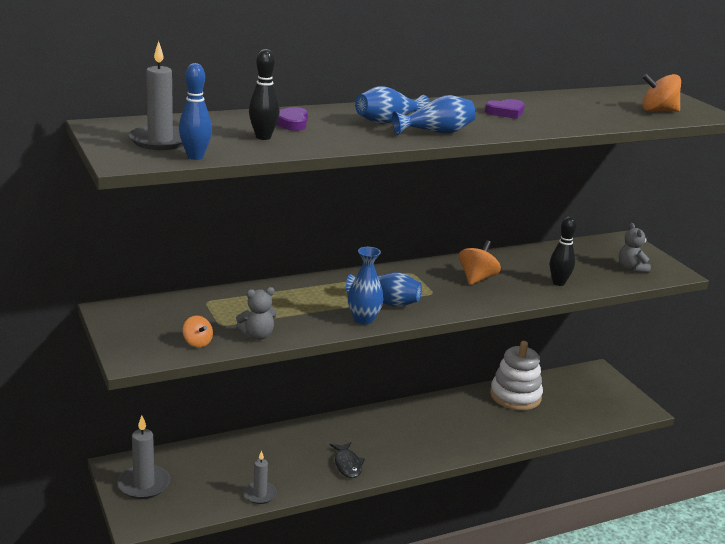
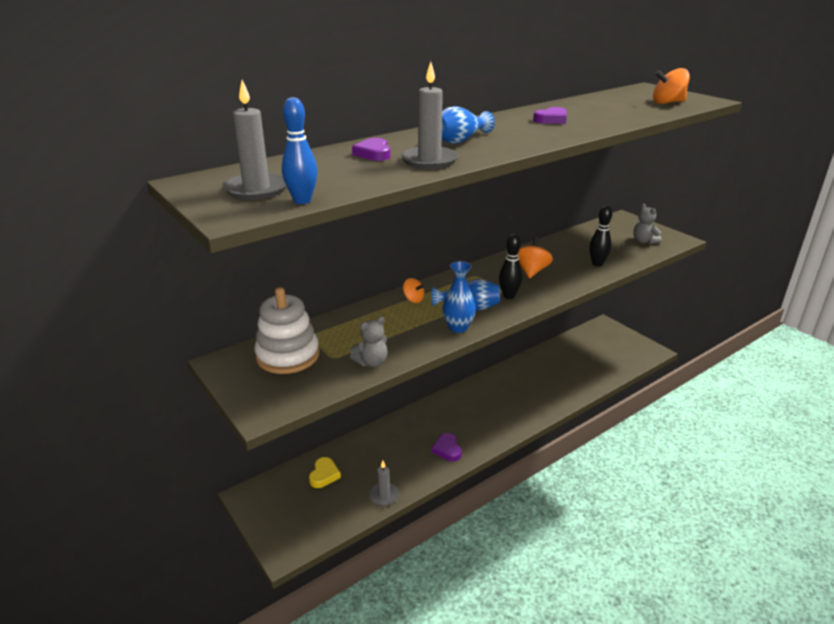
camera: 10 degrees left, 5 degrees up
grey candle [118,416,170,499] -> grey candle moved to [401,61,459,169]
orange spinning top [183,316,213,348] -> orange spinning top moved to [403,278,424,303]
black bowling pin [249,49,280,140] -> black bowling pin moved to [499,234,523,299]
black fish [330,442,365,478] -> purple heart [432,433,462,461]
blue vase [392,95,476,135] -> none
white stacking toy [490,341,543,410] -> white stacking toy moved to [254,287,320,374]
none -> yellow heart [309,457,341,488]

